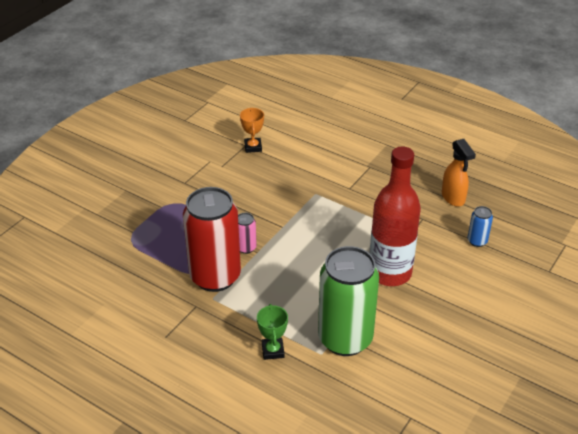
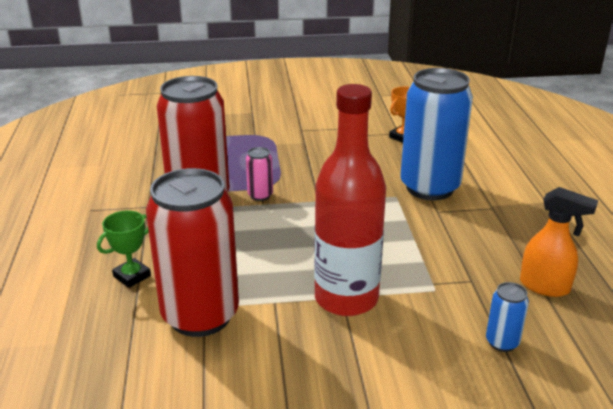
camera: 50 degrees right, 10 degrees down
green can [318,246,379,356] -> red can [146,168,239,337]
orange spray bottle [442,139,476,207] -> orange spray bottle turned 90 degrees counterclockwise [520,187,598,297]
none -> blue can [400,68,473,200]

